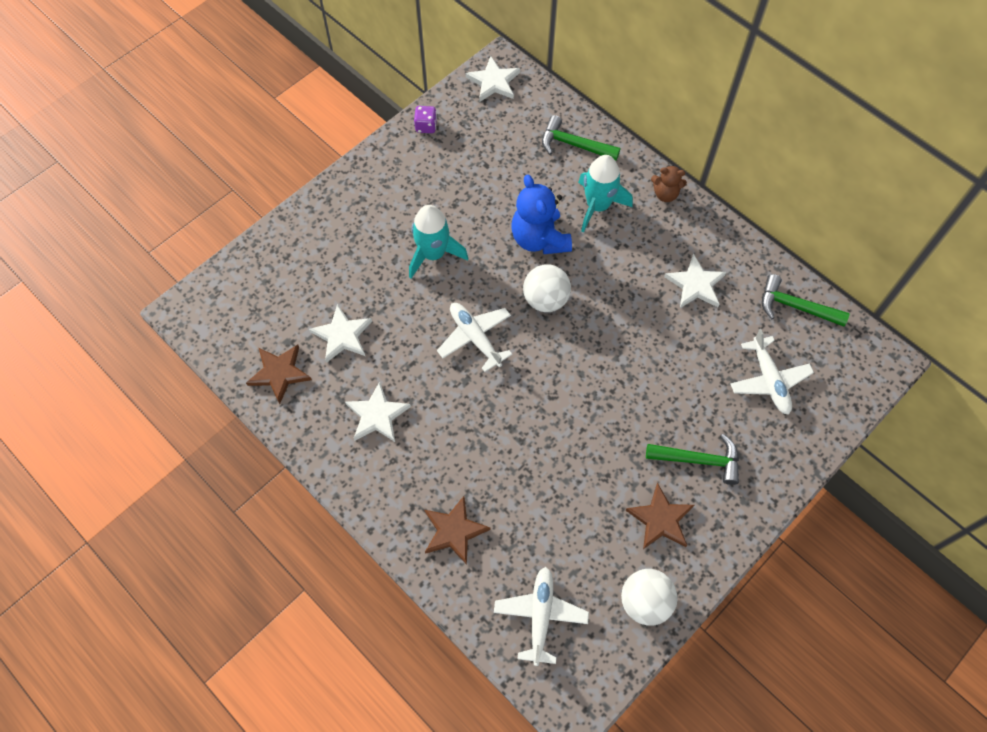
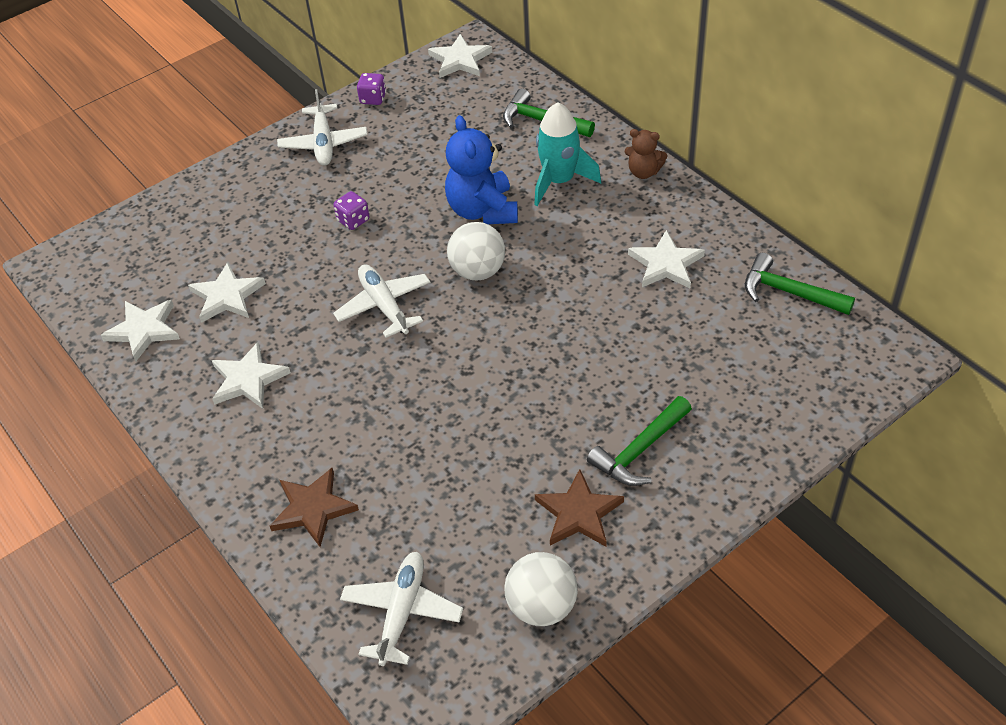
camera: 10 degrees right, 15 degrees down
brown star [246,344,312,404] -> white star [101,300,180,361]
turquoise rocket [409,205,468,279] -> purple dice [334,191,369,230]
green hammer [646,434,739,485] -> green hammer turned 120 degrees clockwise [587,396,692,486]
white plane [731,329,814,415] -> white plane moved to [277,89,368,166]

